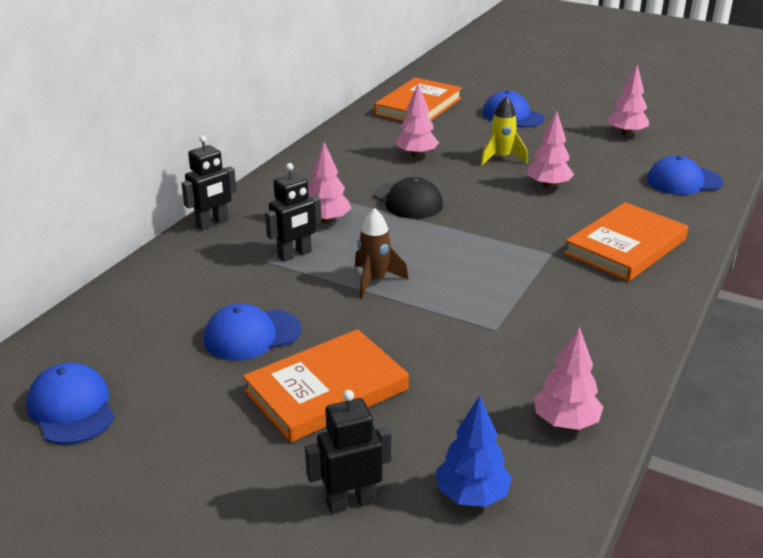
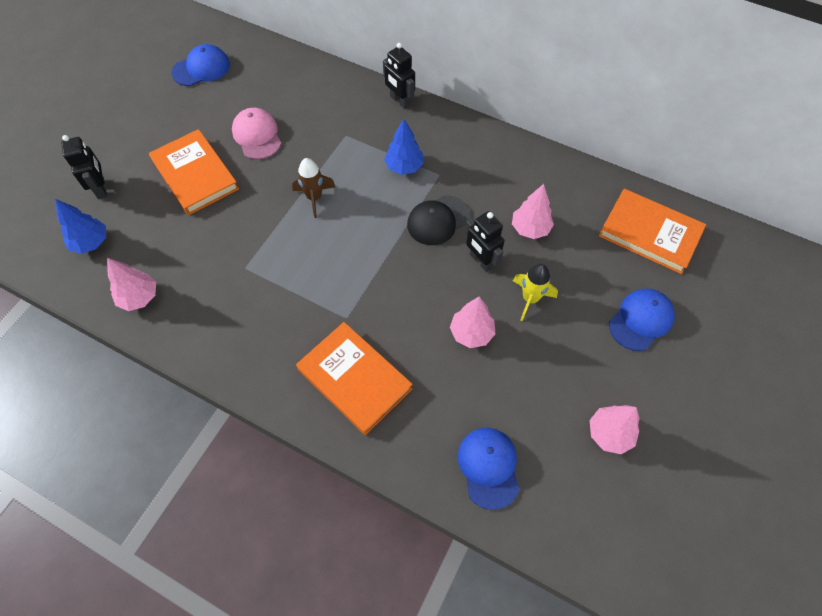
camera: 90 degrees right, 30 degrees up
blue cap [204,303,302,360] -> pink cap [232,108,281,159]
black robot [265,163,322,262] -> black robot moved to [465,211,505,272]
pink tree [308,142,351,224] -> blue tree [384,118,424,175]

